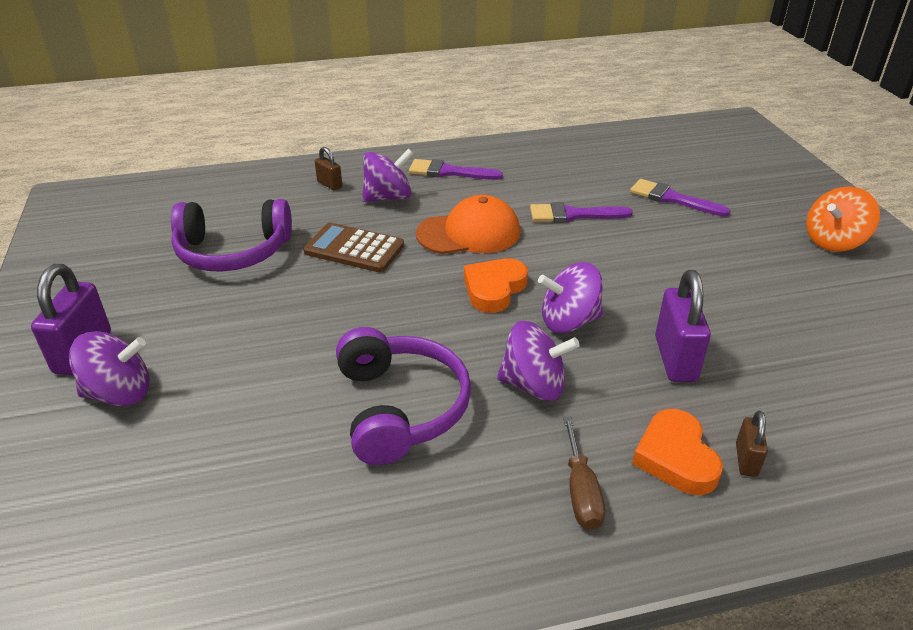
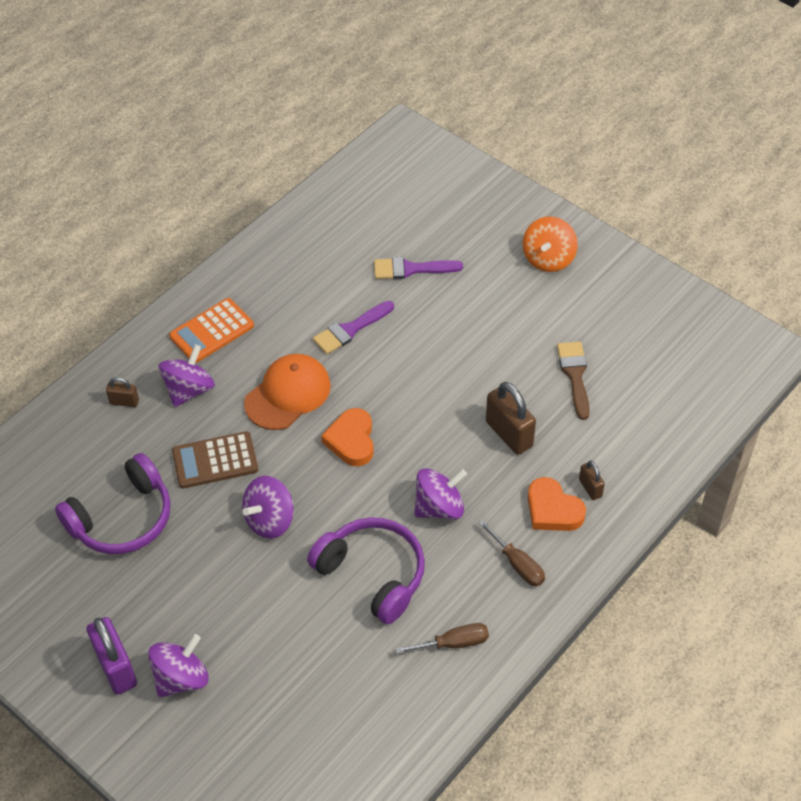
camera: 35 degrees left, 15 degrees up
purple brush [409,159,503,180] -> orange calculator [169,298,254,363]
purple spinning top [538,262,603,333] -> purple spinning top moved to [242,476,294,539]
purple padlock [655,270,711,382] -> brown padlock [486,382,536,455]
none -> brown screwdriver [395,623,489,654]
none -> brown brush [557,342,590,420]

